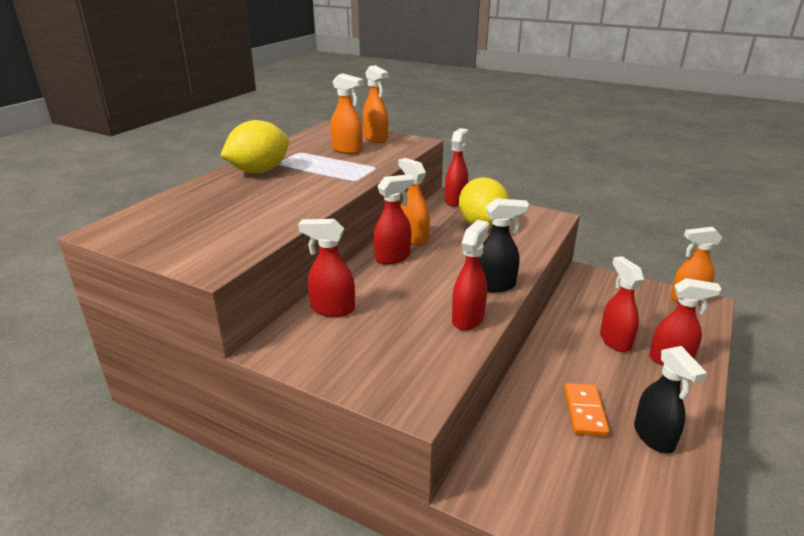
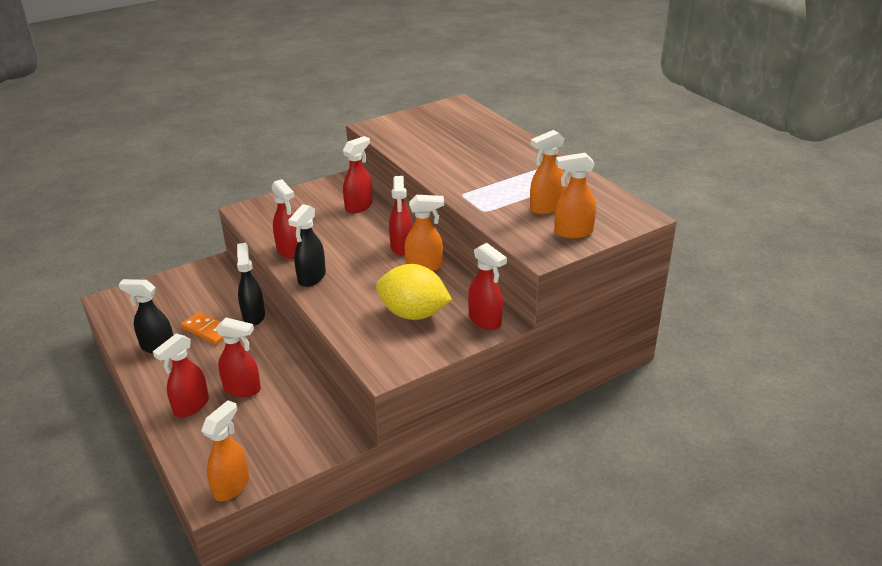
camera: 120 degrees right, 5 degrees up
yellow lemon [220,120,289,173] -> none
none -> black spray bottle [237,243,265,326]

